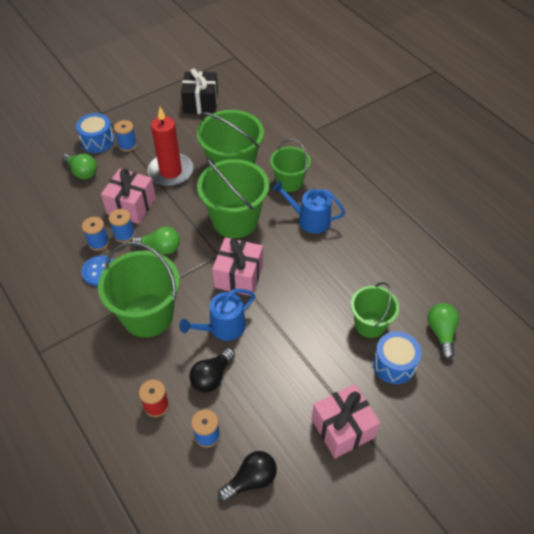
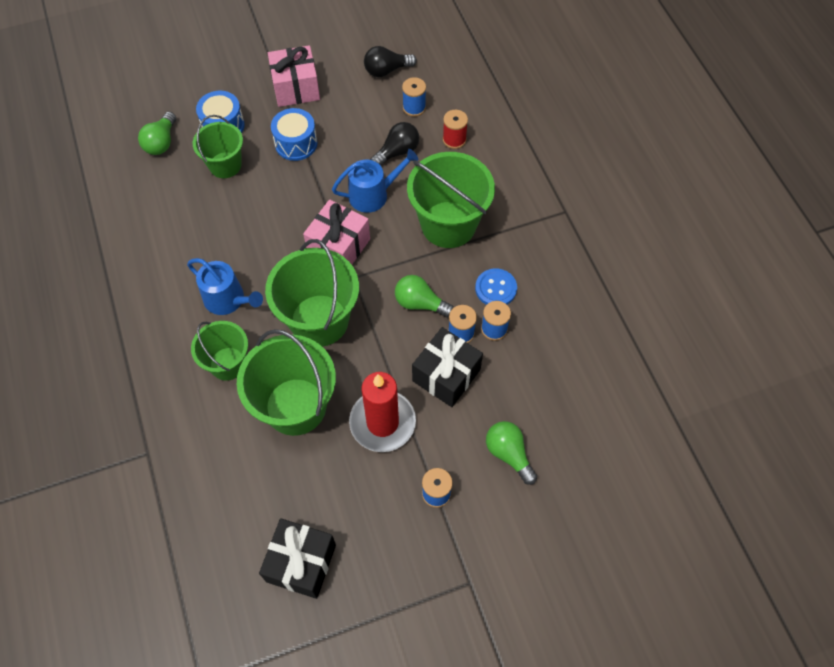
camera: 165 degrees left, 10 degrees up
blue drum [76,113,114,153] -> blue drum moved to [271,108,317,161]
pink gift [101,168,156,224] -> black gift [412,327,483,407]

